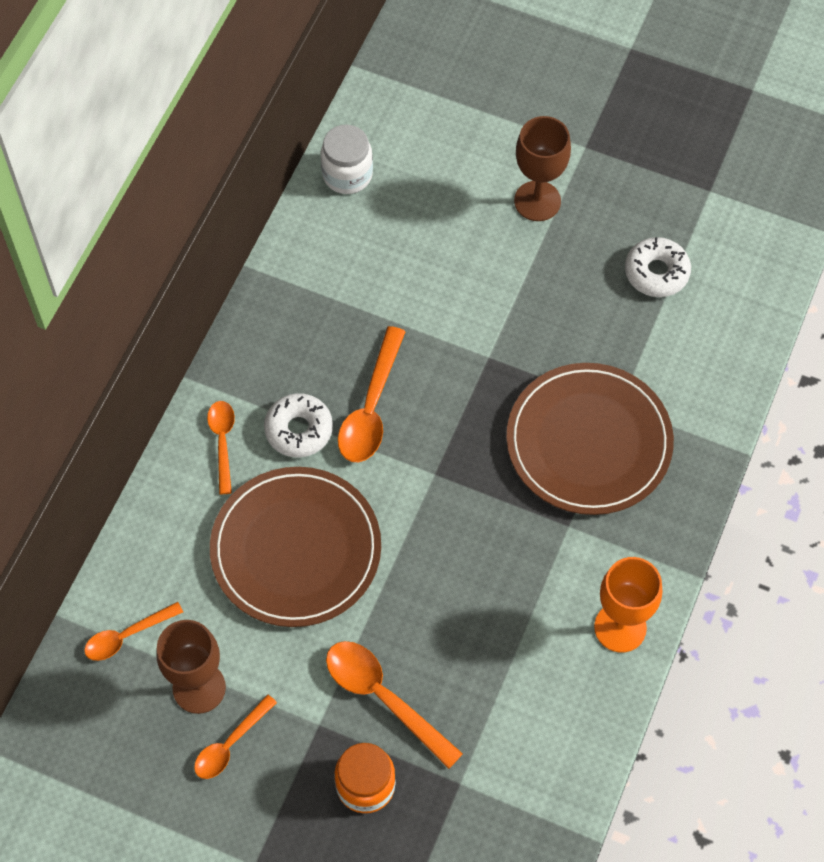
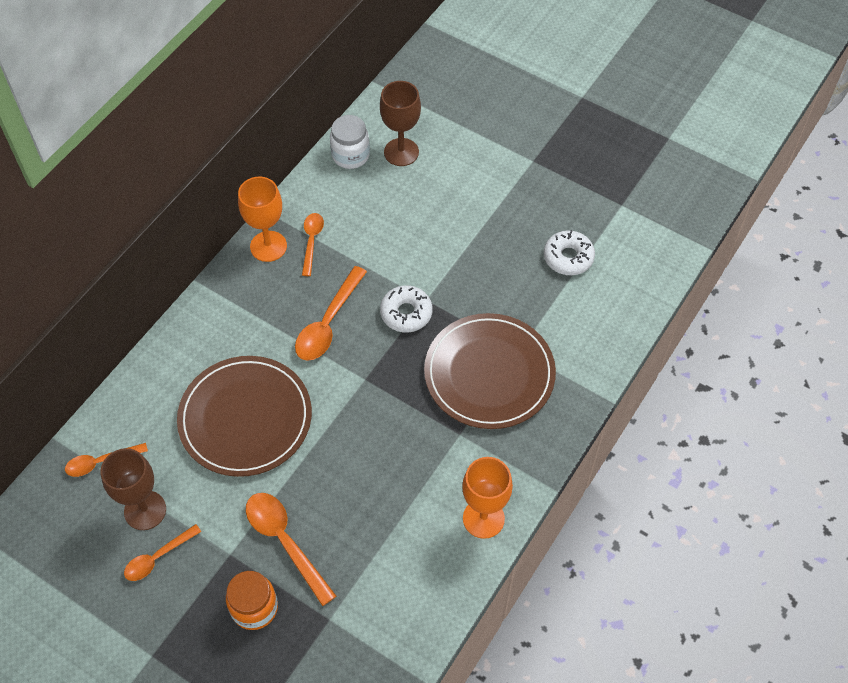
camera: 10 degrees right, 5 degrees down
orange spoon [207,401,235,494] -> orange spoon moved to [302,213,324,276]
white donut [264,393,333,458] -> white donut moved to [380,285,432,332]
brown goblet [514,116,571,221] -> brown goblet moved to [380,81,421,166]
none -> orange goblet [238,177,287,262]

